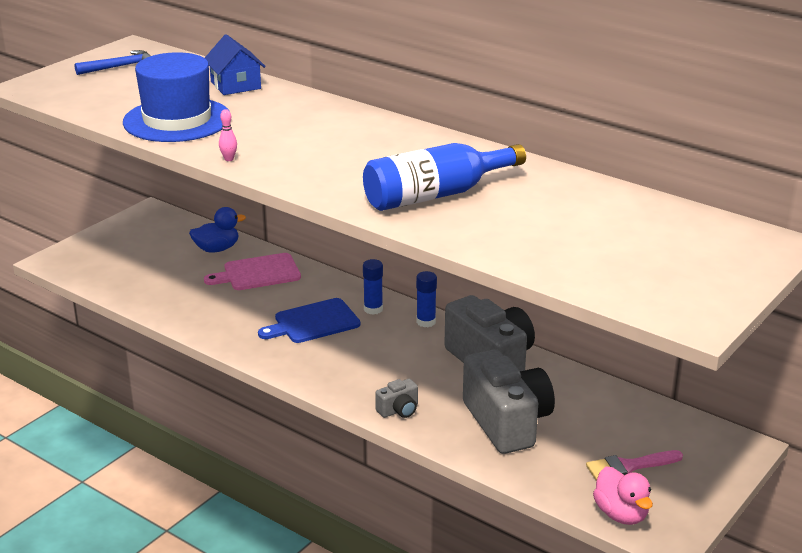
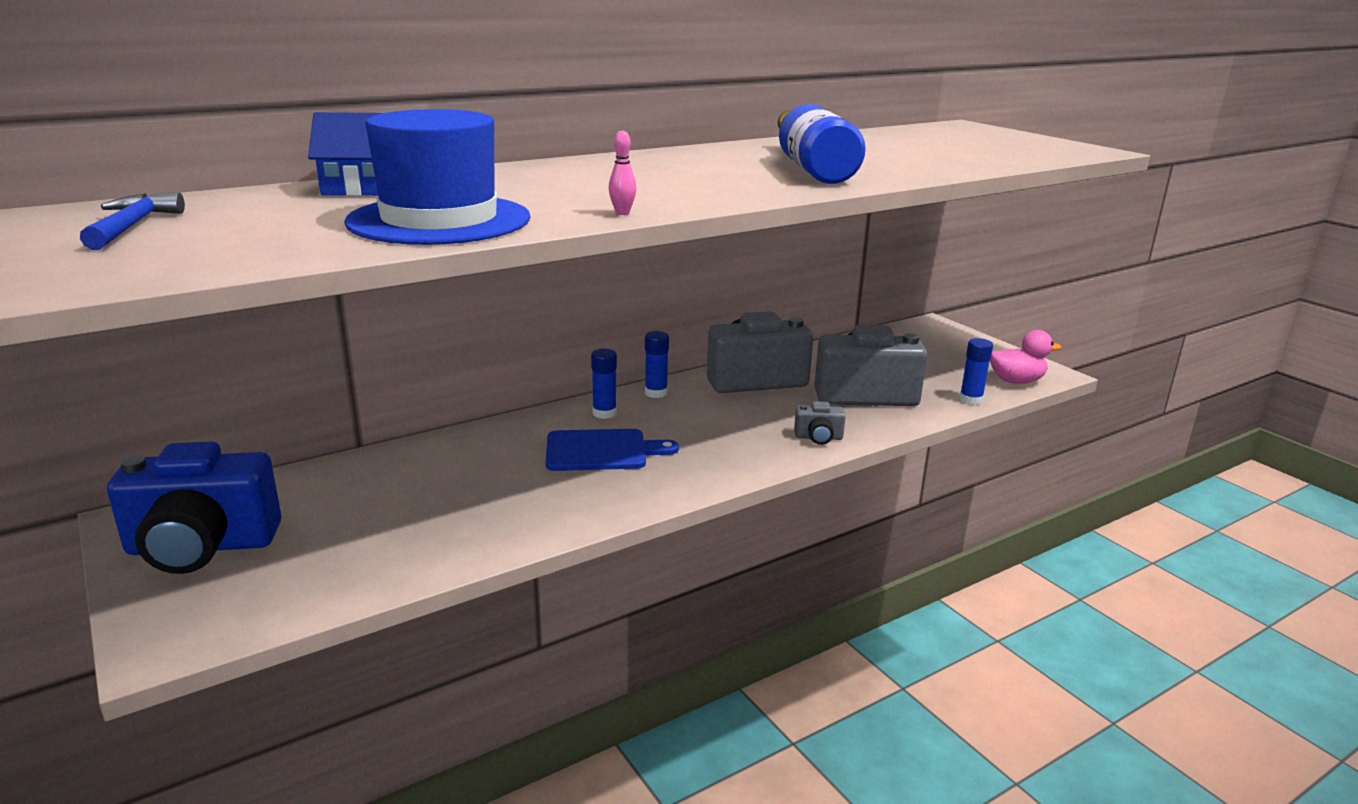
camera: 70 degrees left, 5 degrees down
blue duck [189,207,246,253] -> none
pink cutting board [204,253,301,290] -> none
blue cutting board [258,298,360,343] -> blue cutting board turned 90 degrees counterclockwise [546,429,679,471]
grey camera [375,379,418,418] -> grey camera turned 105 degrees clockwise [794,401,846,445]
pink brush [586,450,683,481] -> none
none -> blue camera [107,442,281,574]
none -> blue glue stick [959,338,993,405]

